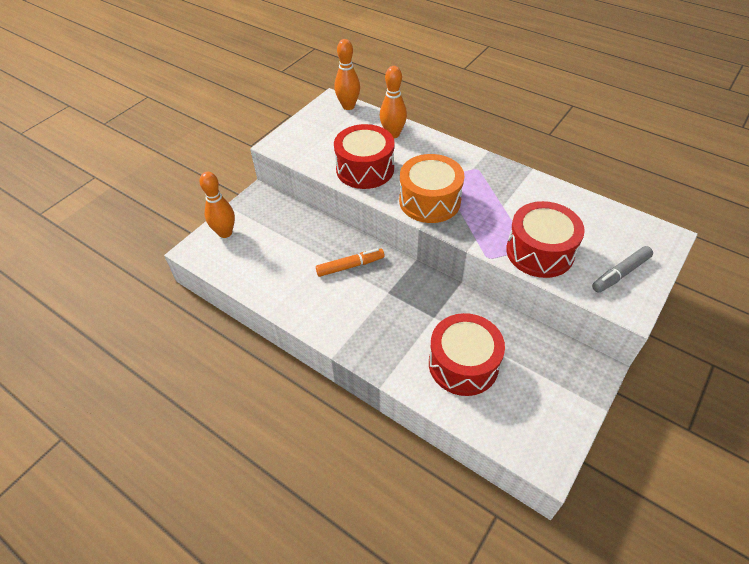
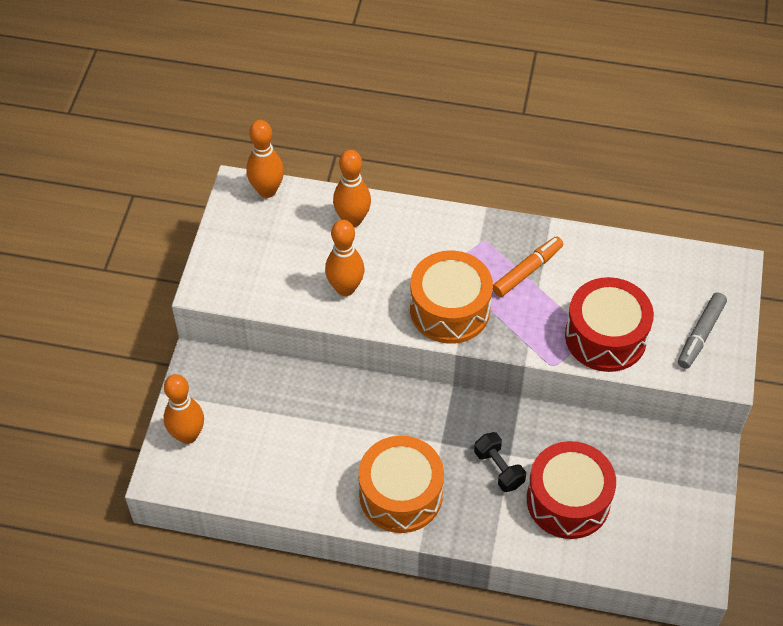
camera: 25 degrees left, 5 degrees up
orange marker [316,248,385,277] -> orange marker moved to [493,236,563,297]
red drum [334,124,395,189] -> orange bowling pin [325,220,364,296]
none -> orange drum [358,436,444,533]
none -> black dumbbell [474,432,526,492]

